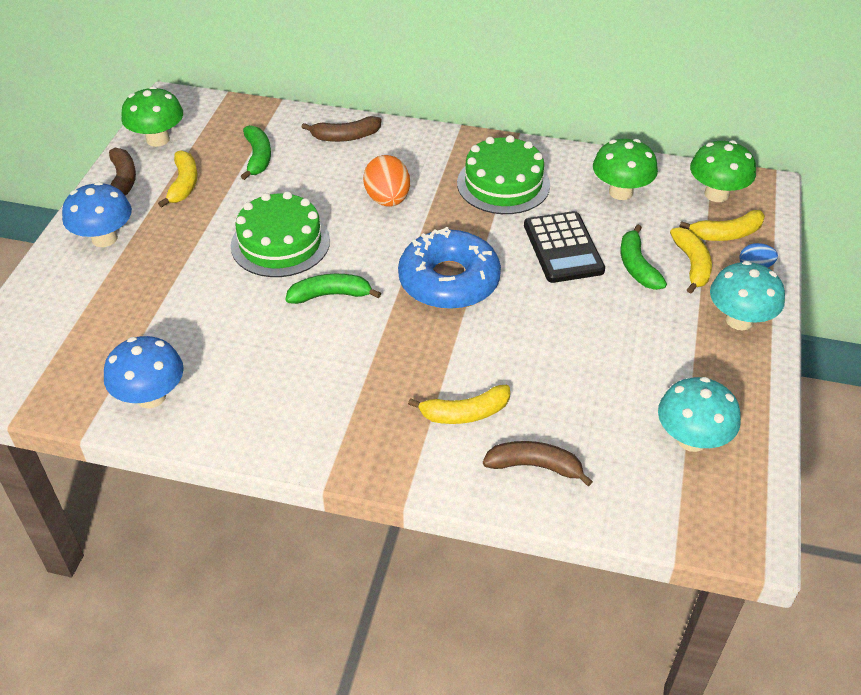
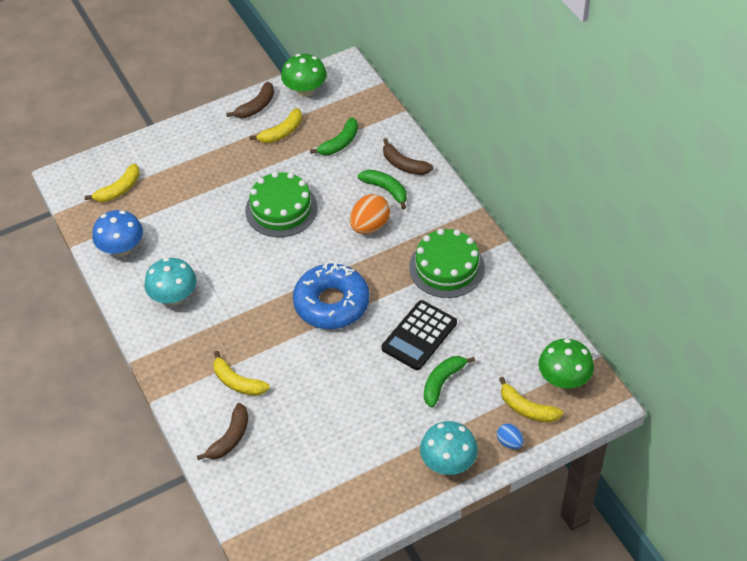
camera: 50 degrees right, 5 degrees up
blue mushroom [62,182,132,247] -> none
green banana [286,274,381,304] -> green banana moved to [358,170,407,209]
brown banana [483,441,593,486] -> brown banana turned 60 degrees clockwise [197,403,248,460]
green mushroom [593,139,658,200] -> none
turquoise mushroom [658,377,741,452] -> turquoise mushroom moved to [144,258,196,305]
yellow banana [670,227,712,294] -> yellow banana moved to [85,163,140,202]

